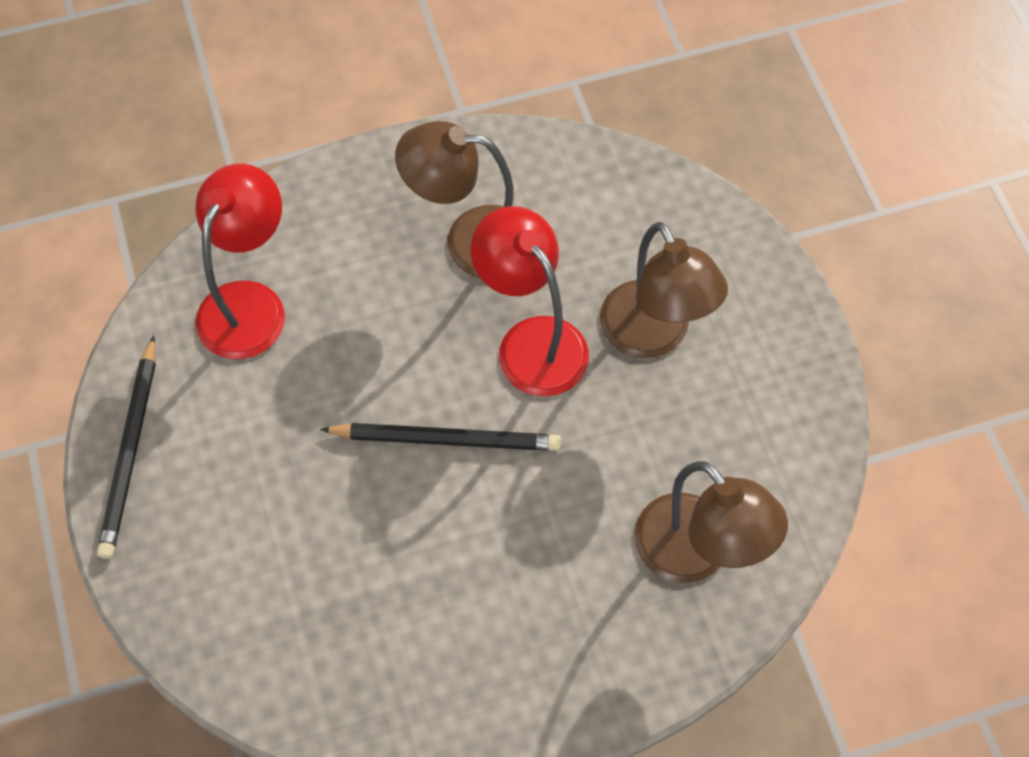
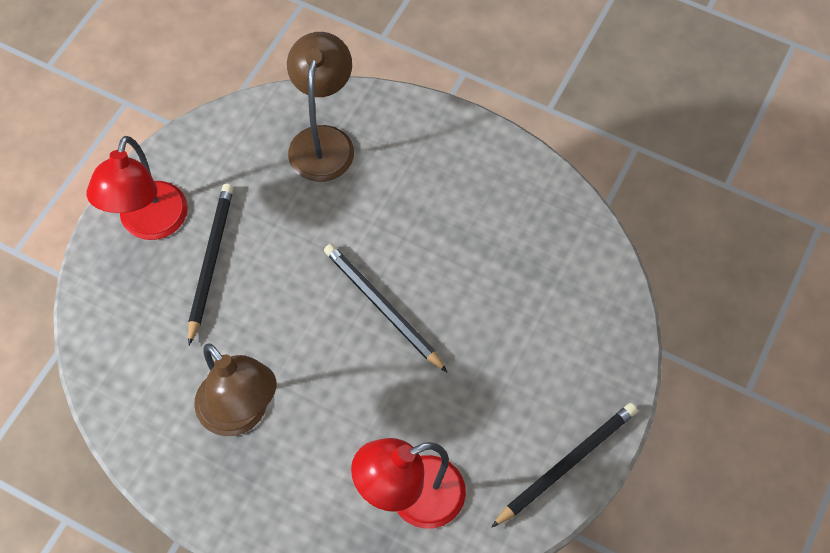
camera: 135 degrees left, 0 degrees up
red lamp [471,206,589,396] -> red lamp moved to [87,136,188,240]
brown lamp [600,222,728,358] -> black pencil [188,184,234,345]

